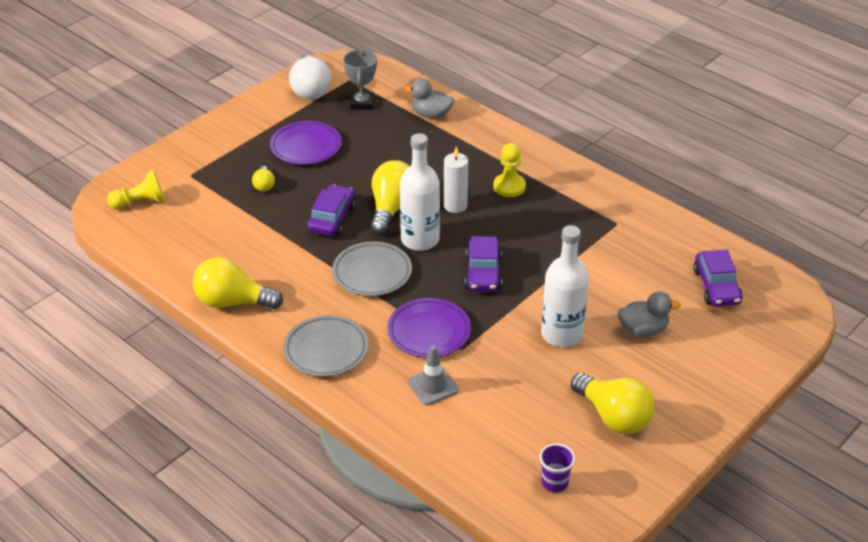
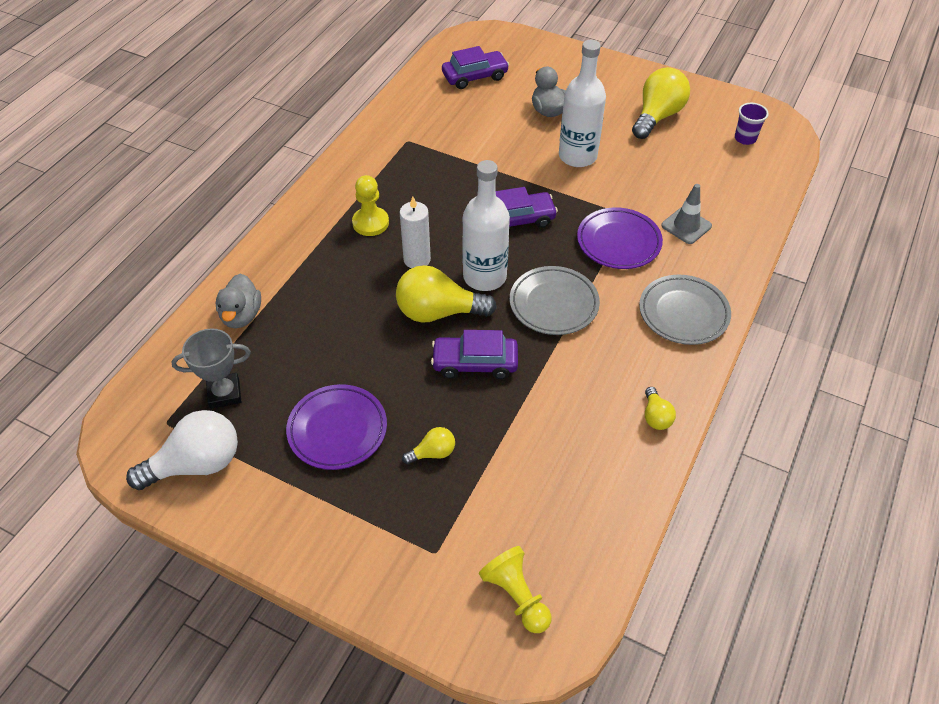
camera: 105 degrees left, 10 degrees up
yellow light bulb [193,257,283,309] -> yellow light bulb [645,387,676,430], size x0.50

